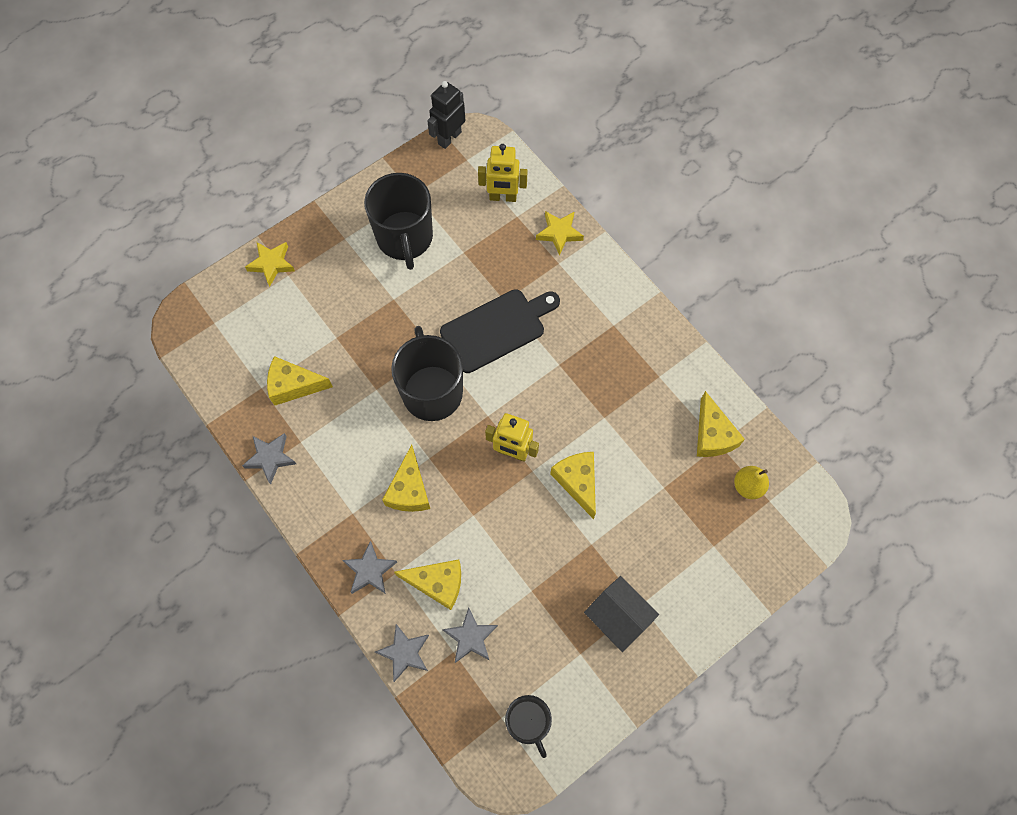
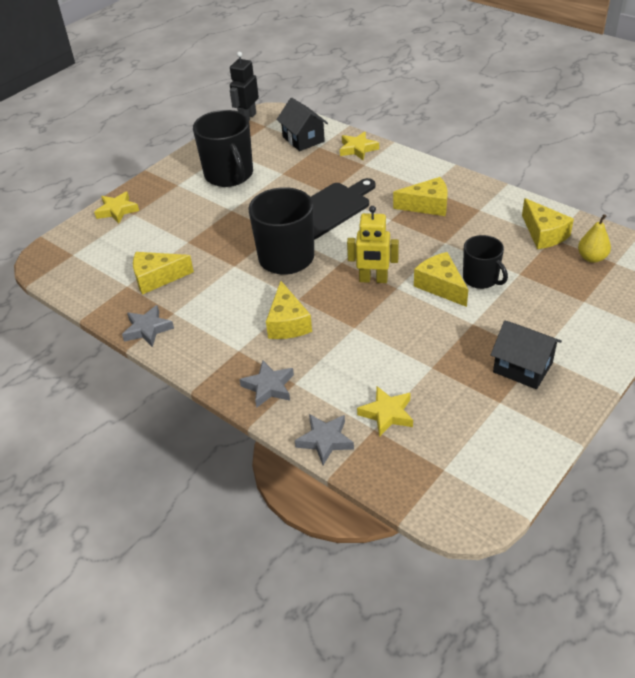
camera: 10 degrees left, 25 degrees down
yellow cheese [394,559,461,610] -> yellow cheese moved to [393,177,448,216]
grey star [442,607,498,663] -> yellow star [357,386,413,437]
yellow robot [478,144,528,202] -> black house [276,98,328,151]
black mug [505,695,552,758] -> black mug moved to [463,235,508,289]

